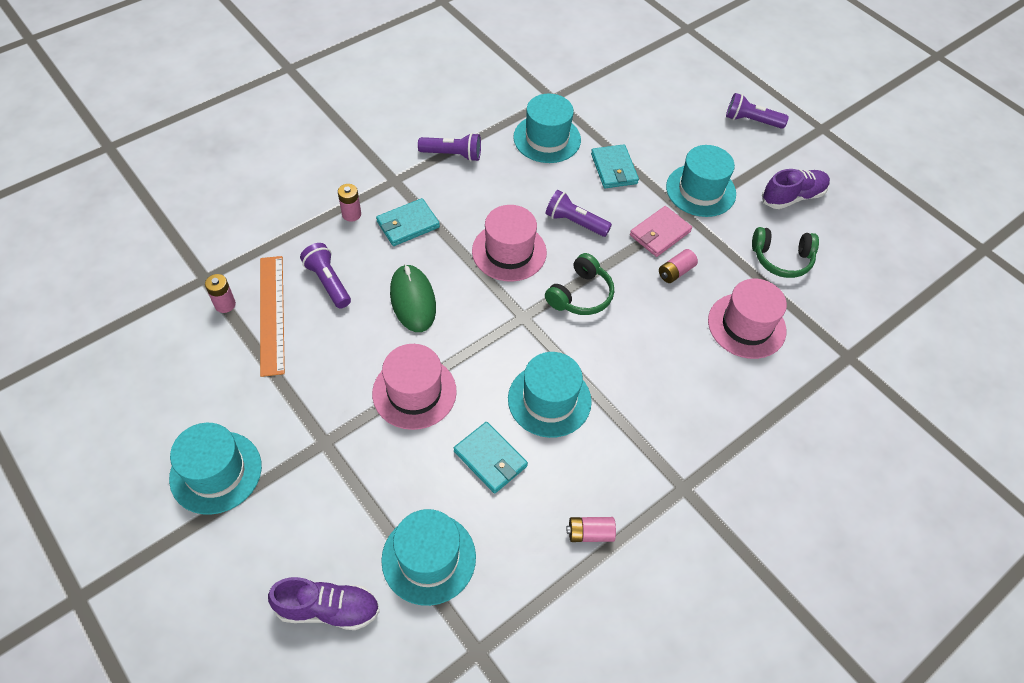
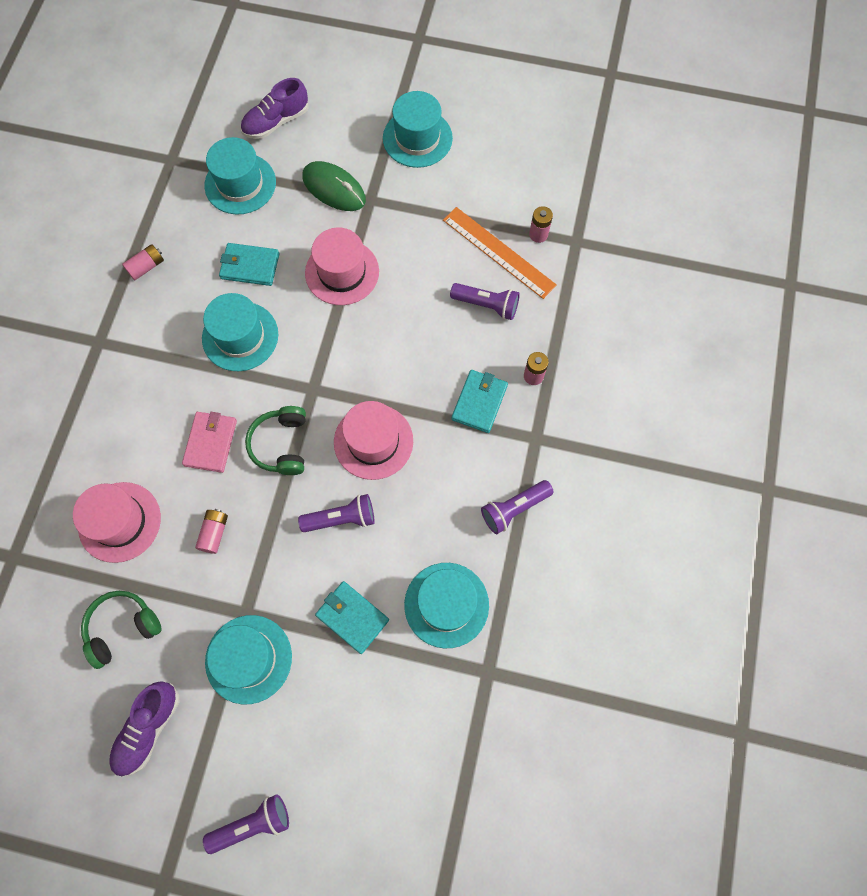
camera: 145 degrees right, 15 degrees up
green mouse [390,264,436,332] -> green mouse moved to [302,161,366,211]
pink wallet [630,206,692,257] -> pink wallet moved to [182,412,237,473]

